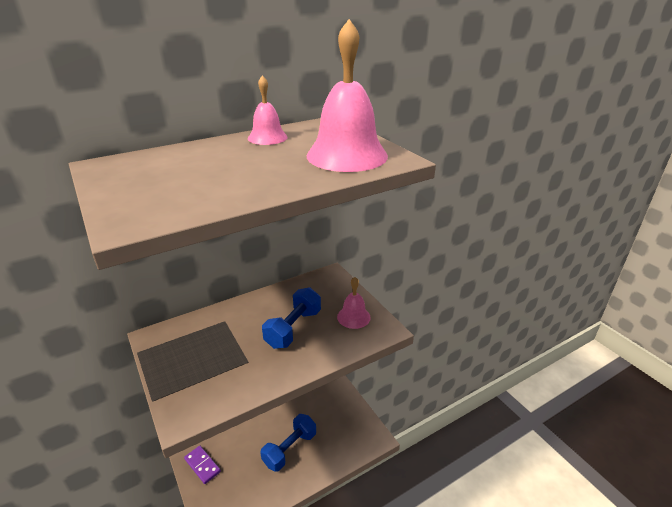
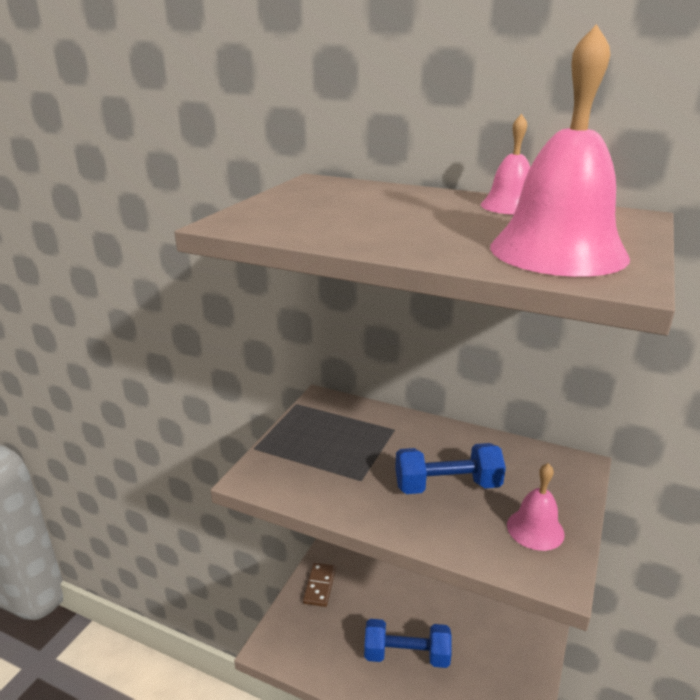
camera: 55 degrees right, 5 degrees down
purple domino [184,446,221,484] -> brown domino [303,563,336,607]

